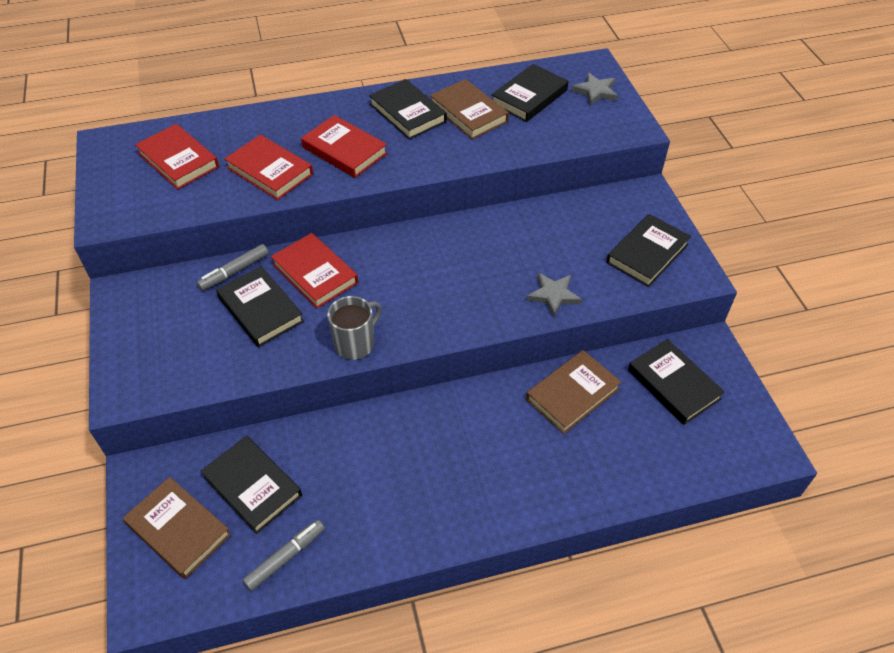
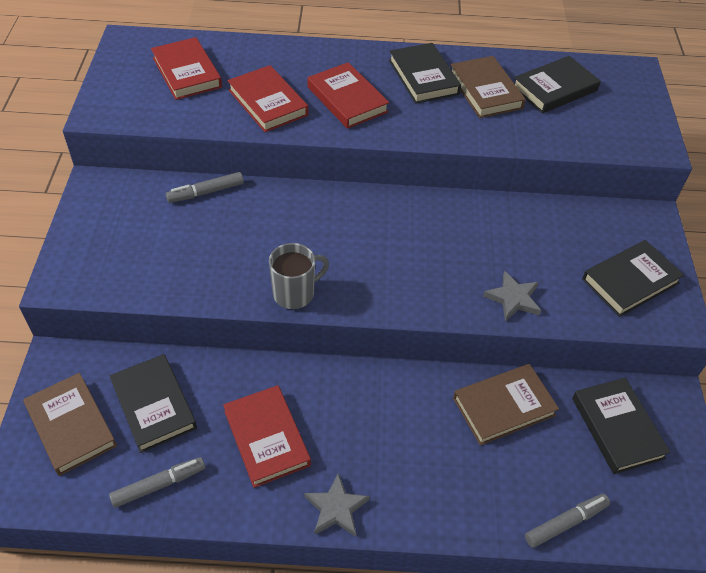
camera: 15 degrees right, 0 degrees up
black book [216,266,304,347] -> none
red book [271,233,358,309] -> red book moved to [223,385,311,488]
grey star [571,72,618,106] -> grey star moved to [304,473,370,537]
none -> grey marker [525,494,610,548]

